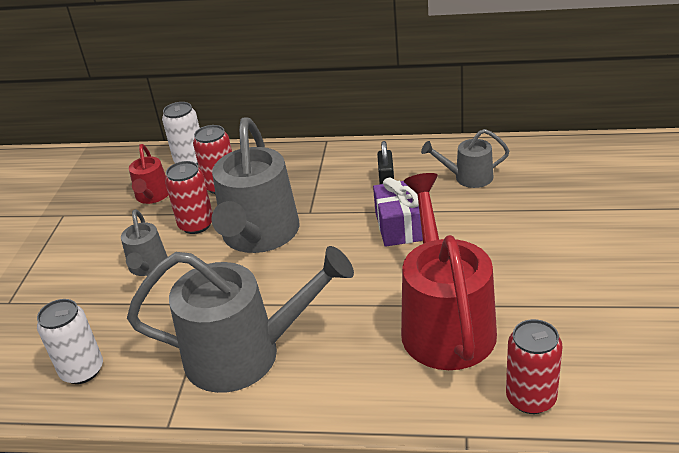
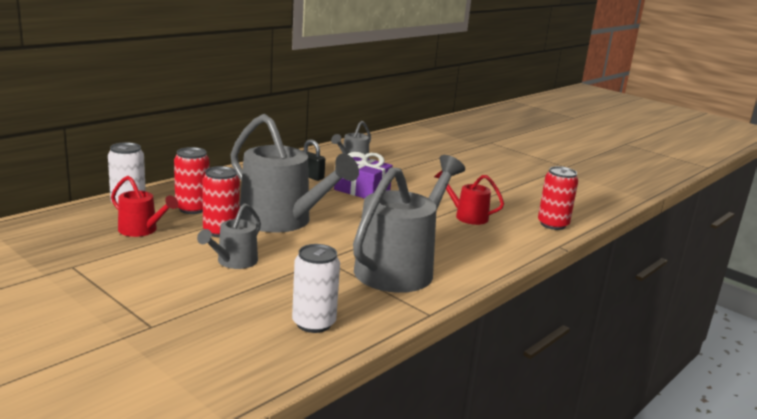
camera: 60 degrees left, 15 degrees down
grey watering can [121,209,168,276] -> grey watering can turned 90 degrees clockwise [197,203,261,269]
red watering can [401,173,497,370] -> red watering can [434,171,504,225], size x0.49

